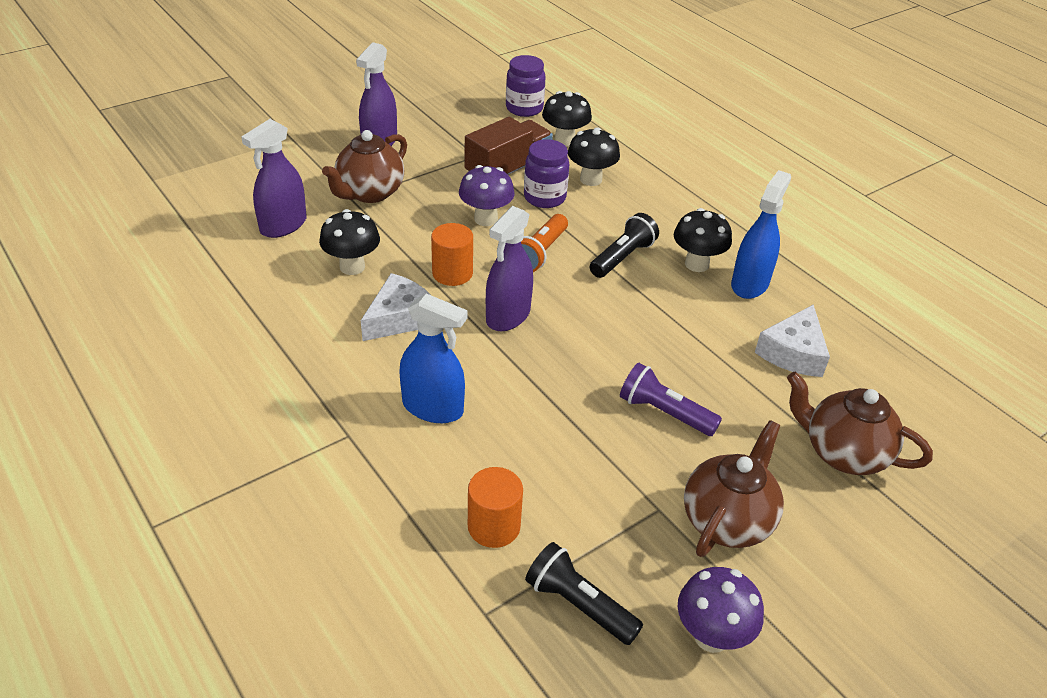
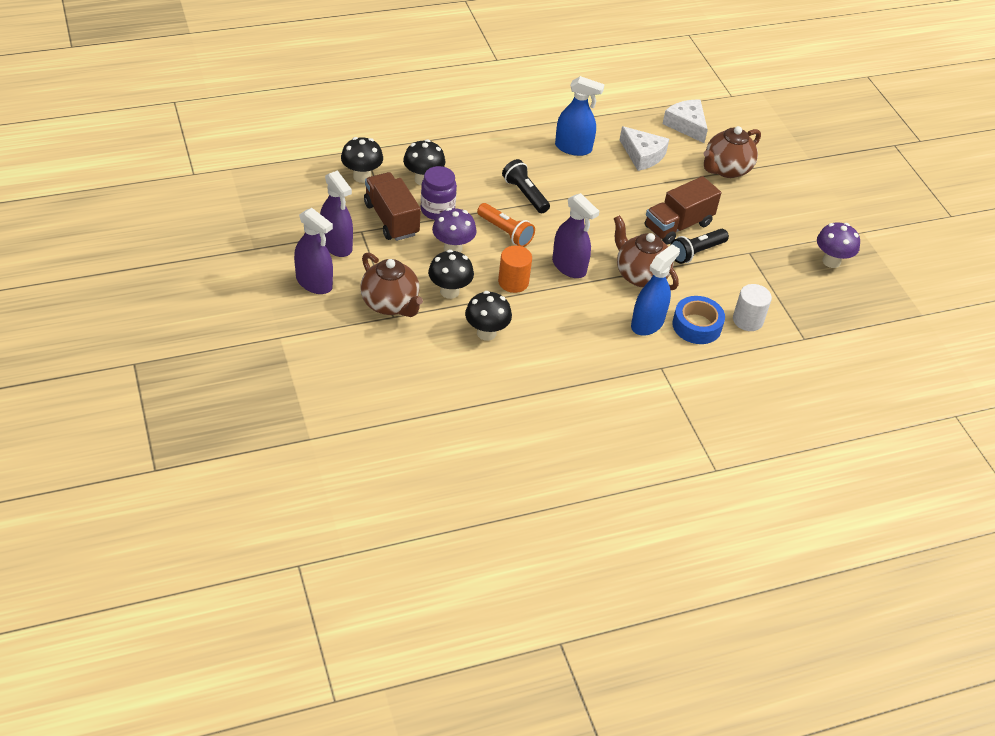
camera: 75 degrees left, 5 degrees up
purple spray bottle [241,119,307,238] -> purple spray bottle moved to [320,170,353,257]
white cheese [361,273,430,341] -> white cheese moved to [662,100,708,143]
orange cylinder [468,467,523,548] -> white cylinder [733,284,772,331]
purple jar [506,55,546,117] -> none
black flashlight [525,542,643,645] -> black flashlight moved to [670,229,729,264]
purple flashlight [620,363,722,436] -> brown truck [645,176,721,245]
black mushroom [674,208,732,272] -> black mushroom moved to [428,249,474,299]
brown teapot [684,420,784,557] -> brown teapot moved to [614,215,679,290]
blue spray bottle [731,170,791,299] -> blue spray bottle turned 150 degrees clockwise [555,76,605,156]
none -> blue tape [672,296,725,344]

